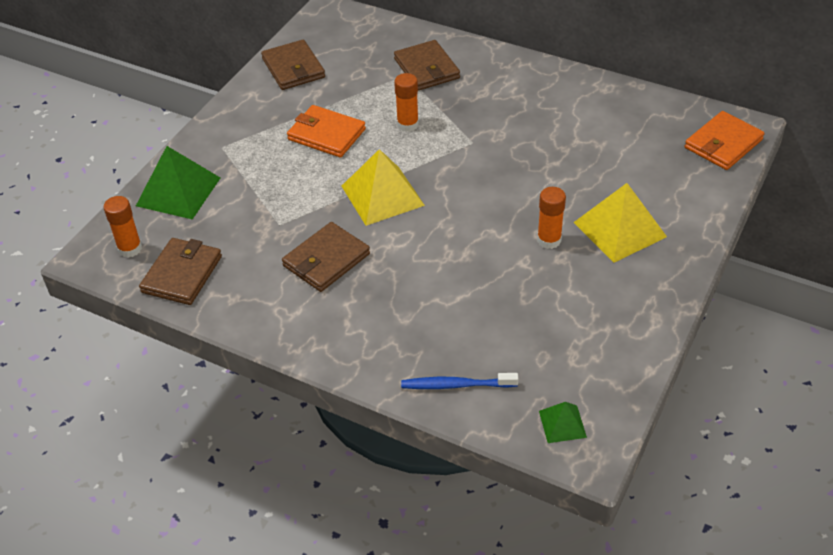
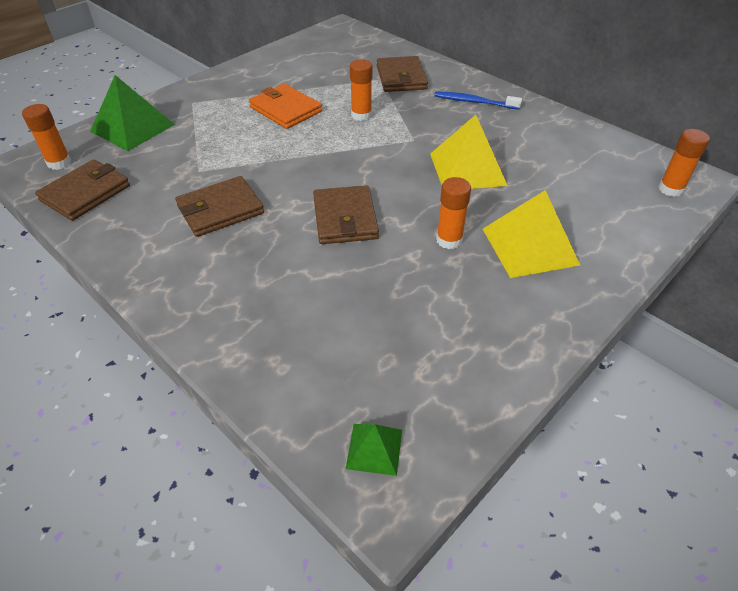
camera: 15 degrees right, 0 degrees up
brown wallet [261,40,325,90] -> brown wallet moved to [313,185,379,244]
yellow pyramid [342,149,425,226] -> yellow pyramid moved to [430,115,508,189]
blue toothbrush [401,373,518,389] -> blue toothbrush moved to [434,91,522,110]
orange wallet [685,111,765,170] -> orange glue stick [658,129,710,197]

